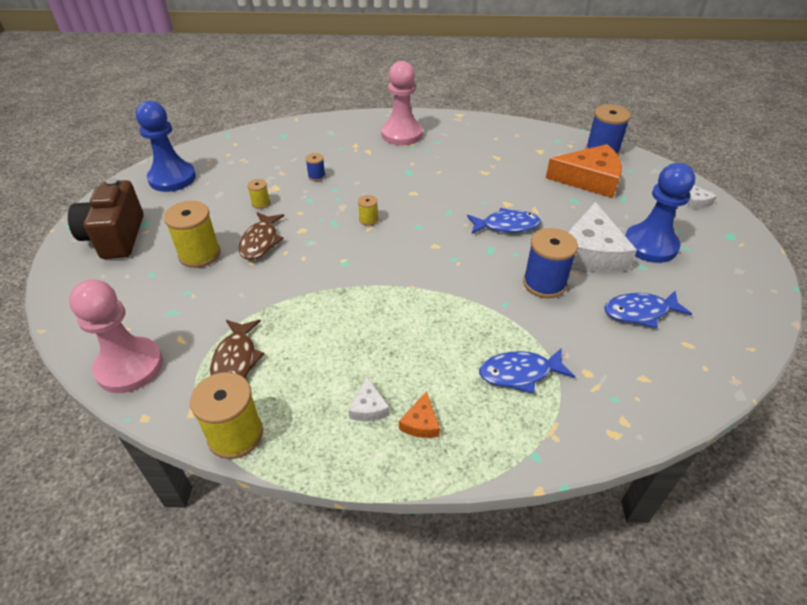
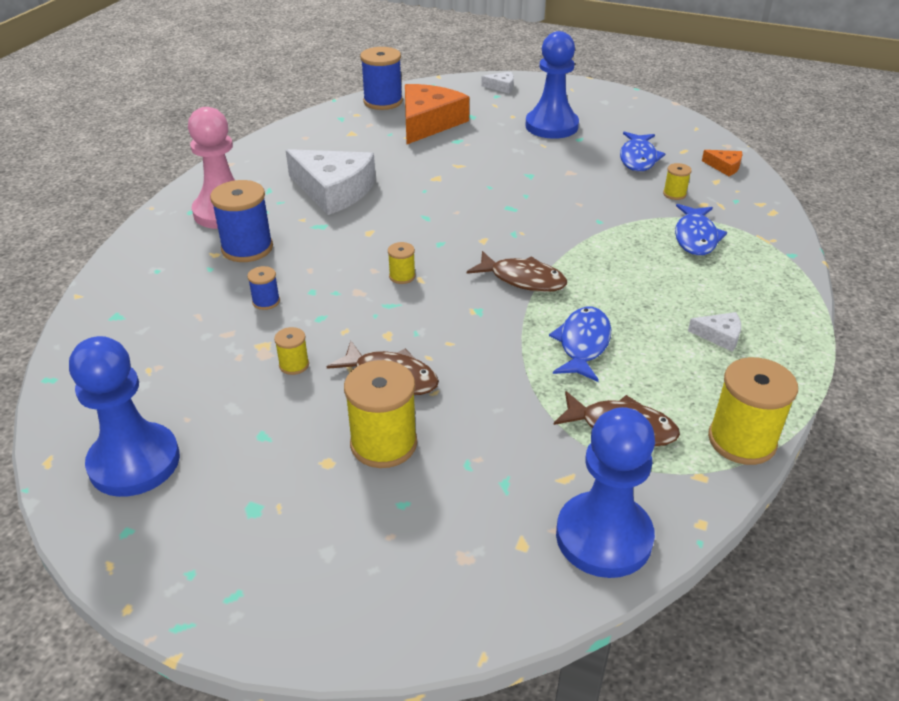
camera: 70 degrees left, 5 degrees down
brown camera [68,178,144,259] -> none
pink pawn [69,279,163,393] -> blue pawn [556,407,655,578]
orange cheese [399,391,440,438] -> orange cheese moved to [702,150,742,176]
blue fish [467,208,541,234] -> blue fish moved to [549,307,611,382]
blue spool [523,228,578,298] -> blue spool moved to [210,180,273,262]
white cheese [568,202,637,272] -> white cheese moved to [286,149,376,215]
none -> brown fish [467,251,567,292]
none -> yellow spool [663,163,692,200]

